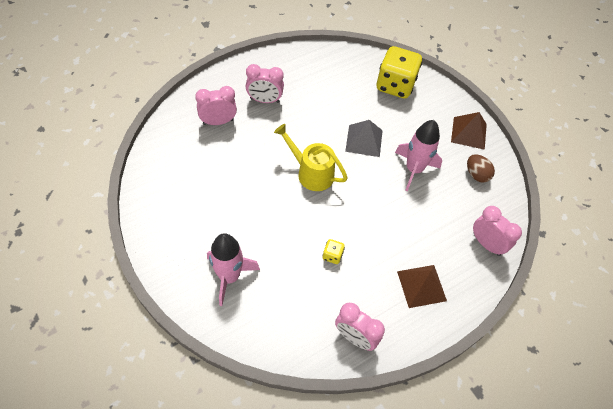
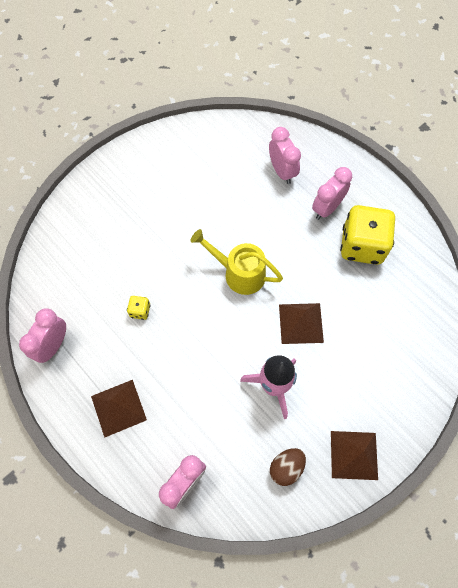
camera: 85 degrees right, 10 degrees up
pink rocket [207,233,260,306] -> none
pink clock [246,64,284,103] -> pink clock turned 45 degrees clockwise [312,167,352,220]
yellow watering can [274,124,348,191] -> yellow watering can turned 90 degrees counterclockwise [191,229,283,295]
grey pyramid [345,120,383,157] -> brown pyramid [279,303,324,344]
yellow dice [377,46,422,99] -> yellow dice moved to [340,205,395,265]

